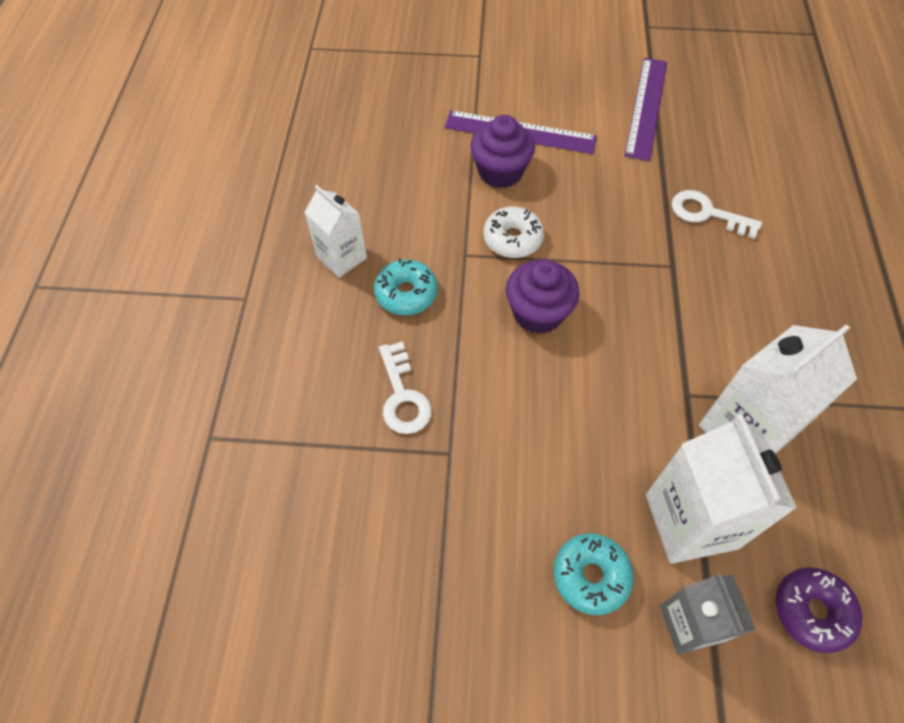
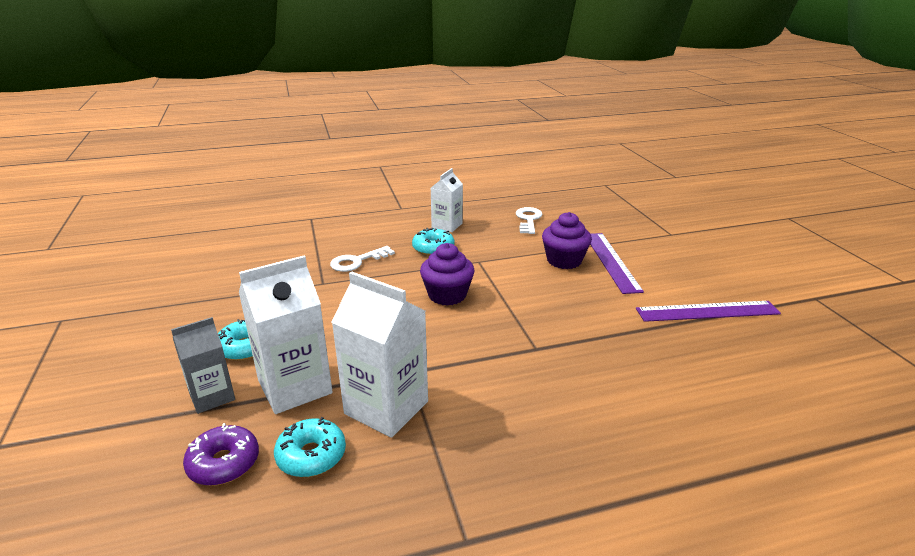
camera: 70 degrees right, 30 degrees down
white donut [483,206,544,258] -> none
white key [672,190,762,239] -> white key moved to [516,207,543,234]
none -> turquoise donut [274,417,346,477]

